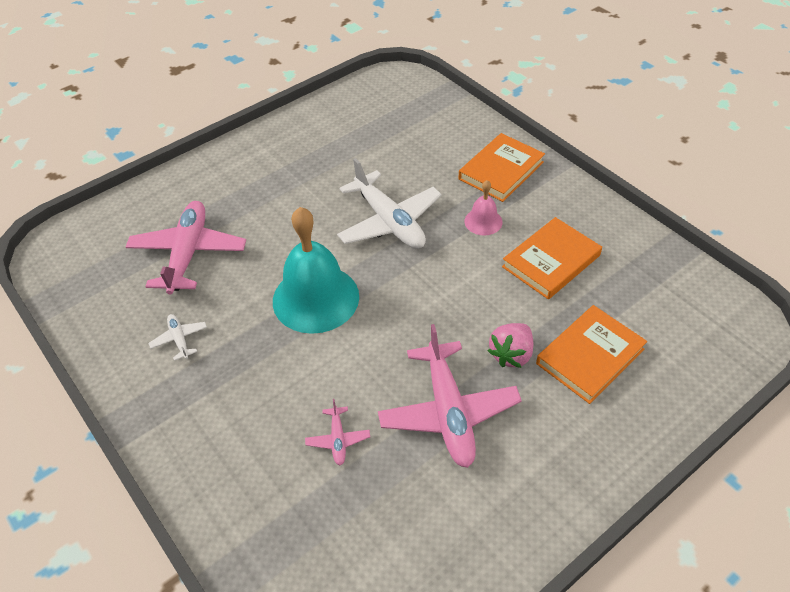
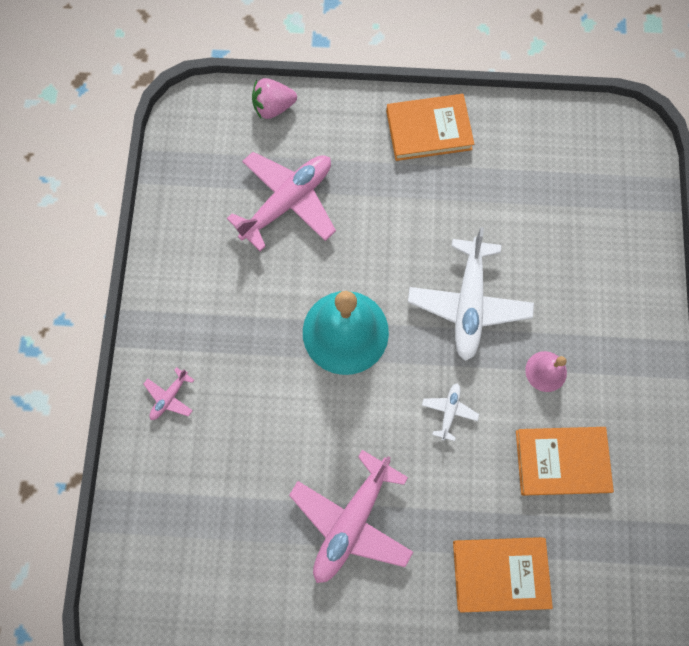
camera: 40 degrees right, 25 degrees up
white plane [148,314,207,361] -> white plane moved to [422,384,479,441]
pink plane [305,399,370,465] -> pink plane moved to [144,367,194,420]
orange book [459,133,545,202] -> orange book moved to [386,94,474,161]
pink strawberry [488,323,533,368] -> pink strawberry moved to [252,78,297,119]

